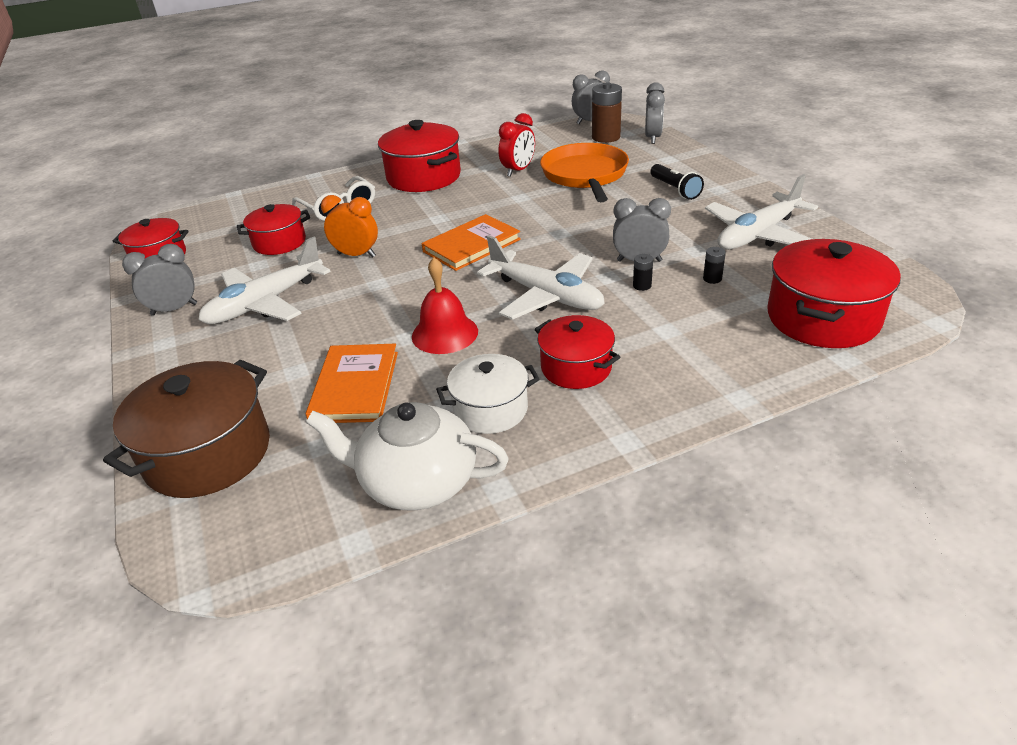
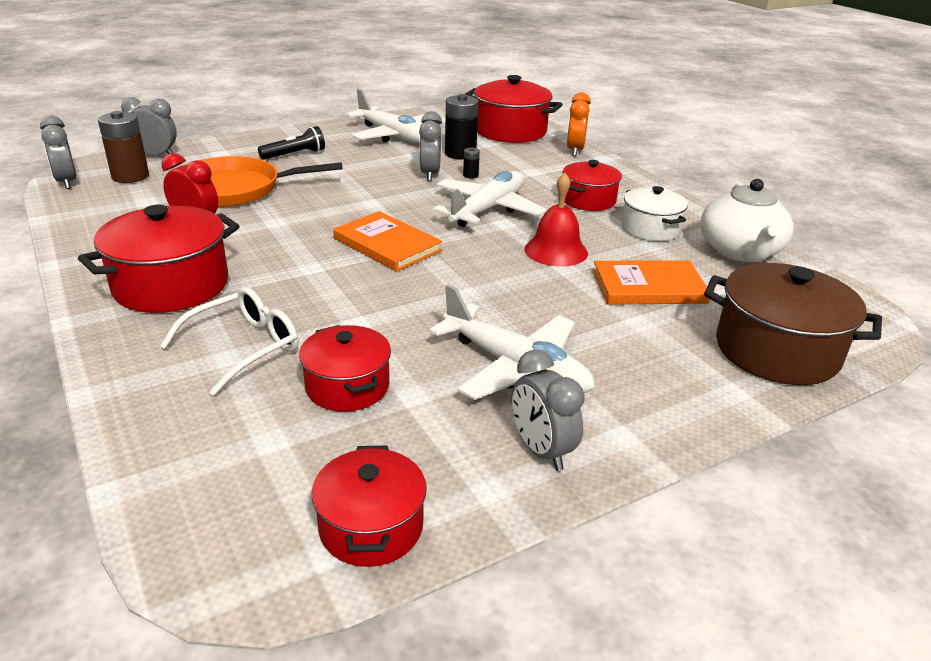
camera: 100 degrees left, 5 degrees down
orange clock [321,195,378,258] -> orange clock moved to [567,92,591,156]
black battery [703,247,726,284] -> black battery [445,94,478,159], size x2.18

